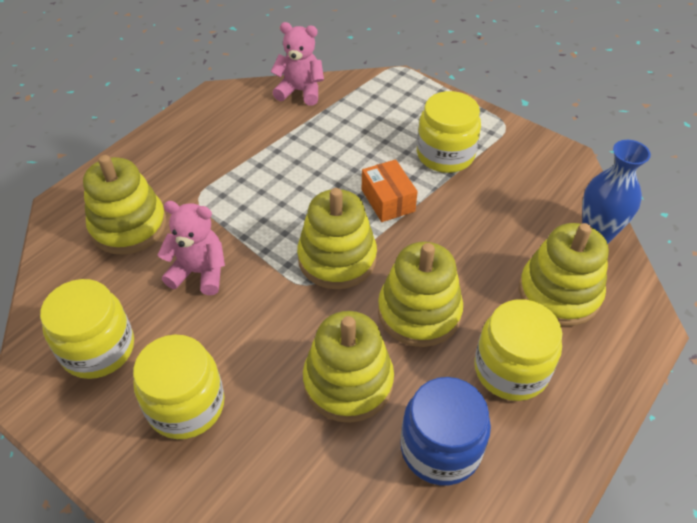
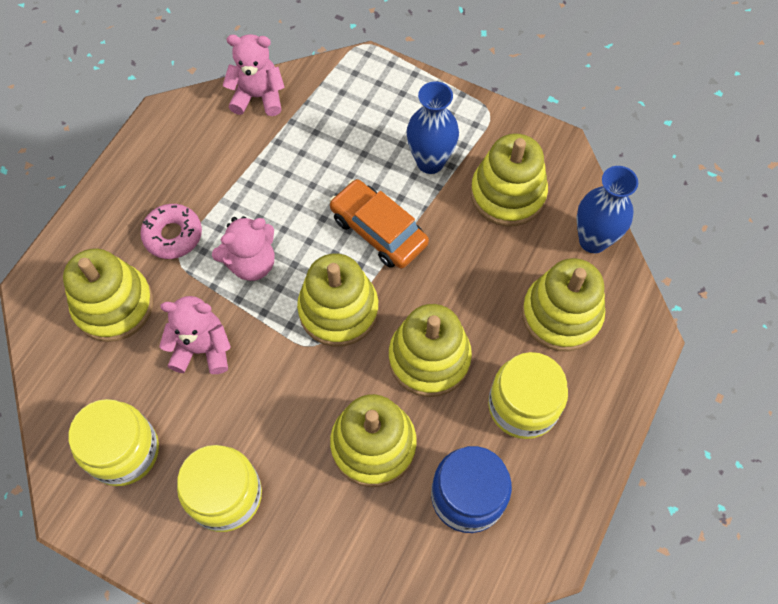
camera: 10 degrees left, 15 degrees up
orange box [362,159,418,222] -> orange car [329,179,429,269]
yellow jar [417,91,481,173] -> blue vase [406,81,459,174]
none -> pink donut [141,204,202,259]
none -> pink teddy bear [212,216,275,281]
none -> yellow stacking toy [471,133,548,226]

